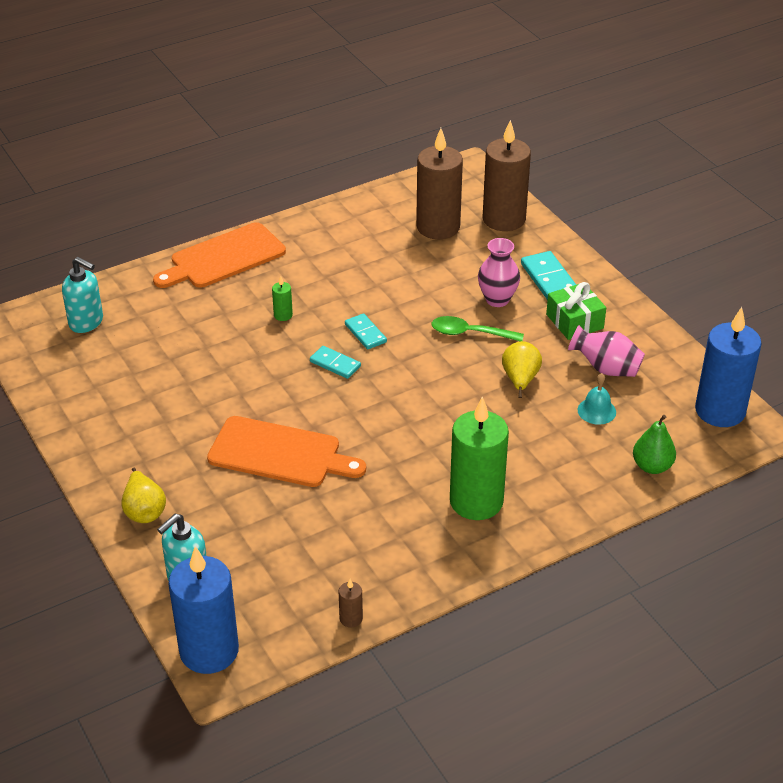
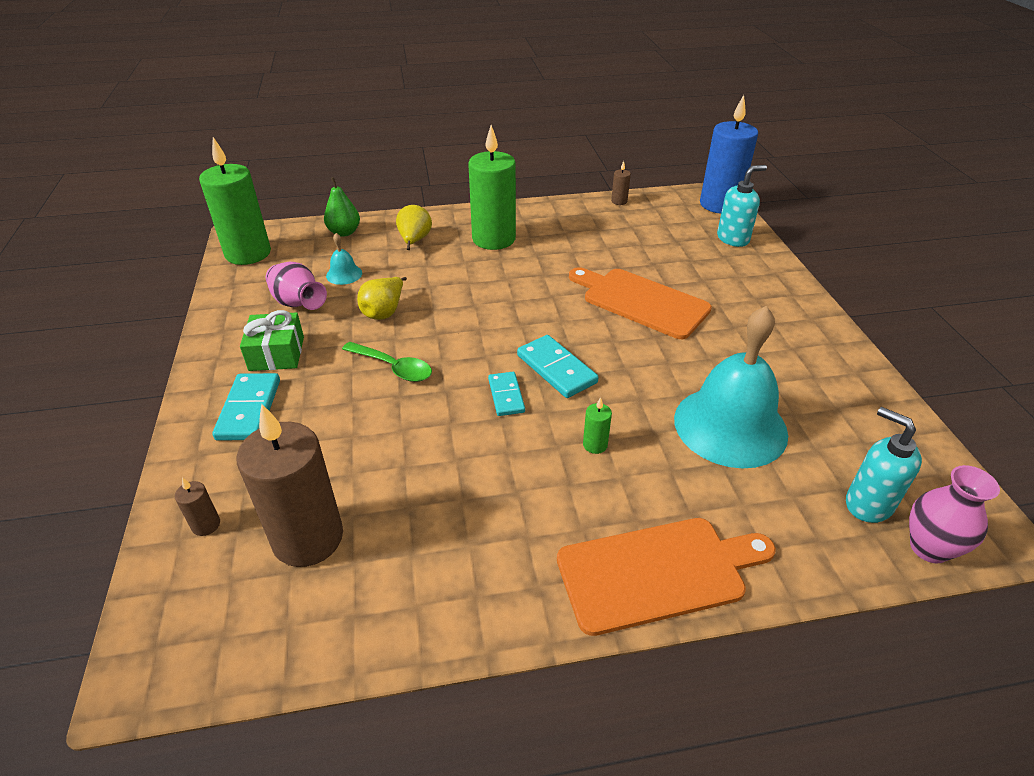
camera: 160 degrees left, 0 degrees up
yellow pear [121,468,166,523] -> yellow pear moved to [396,205,432,250]
turquoise domino [310,346,361,379] -> turquoise domino [517,335,599,398], size x1.53
pink vase [478,238,520,307] -> pink vase moved to [909,465,1000,563]
brown candle [482,120,531,231] -> brown candle [175,477,220,536], size x0.40
blue candle [695,307,762,427] -> green candle [199,137,271,265]
none -> turquoise bell [674,306,788,468]

